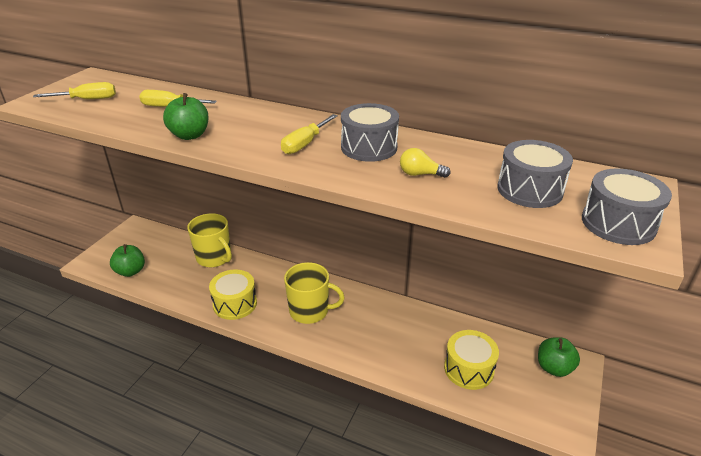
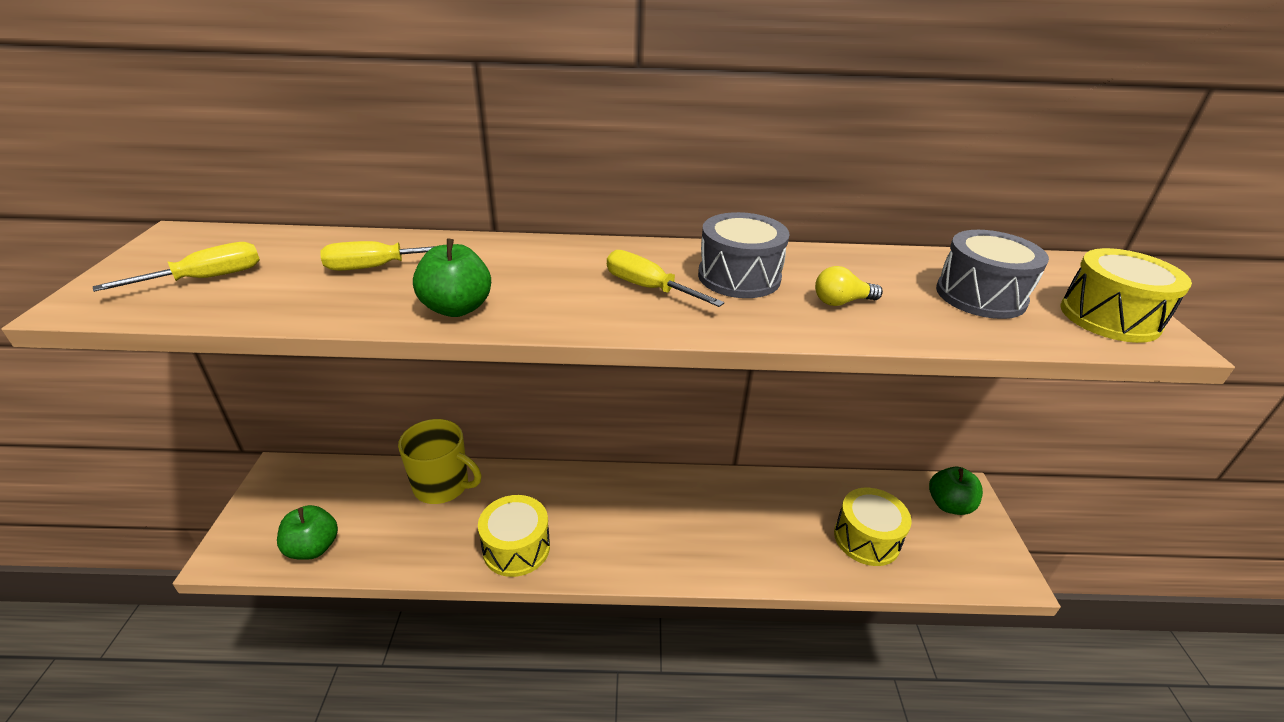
camera: 25 degrees left, 0 degrees up
yellow screwdriver [281,114,338,154] -> yellow screwdriver turned 120 degrees clockwise [607,250,724,307]
yellow mug [284,262,345,324] -> none
grey drum [582,168,672,245] -> yellow drum [1060,248,1192,343]

